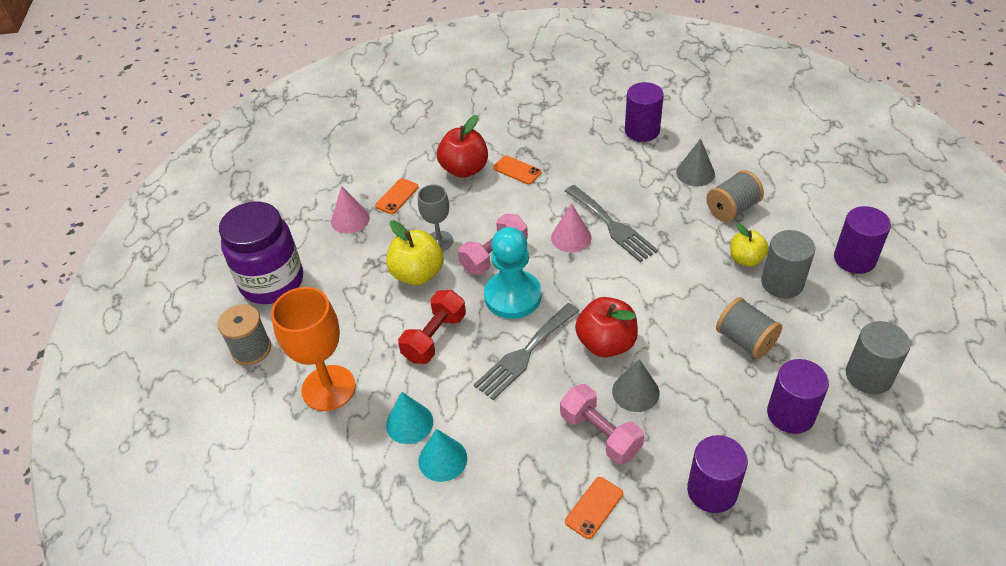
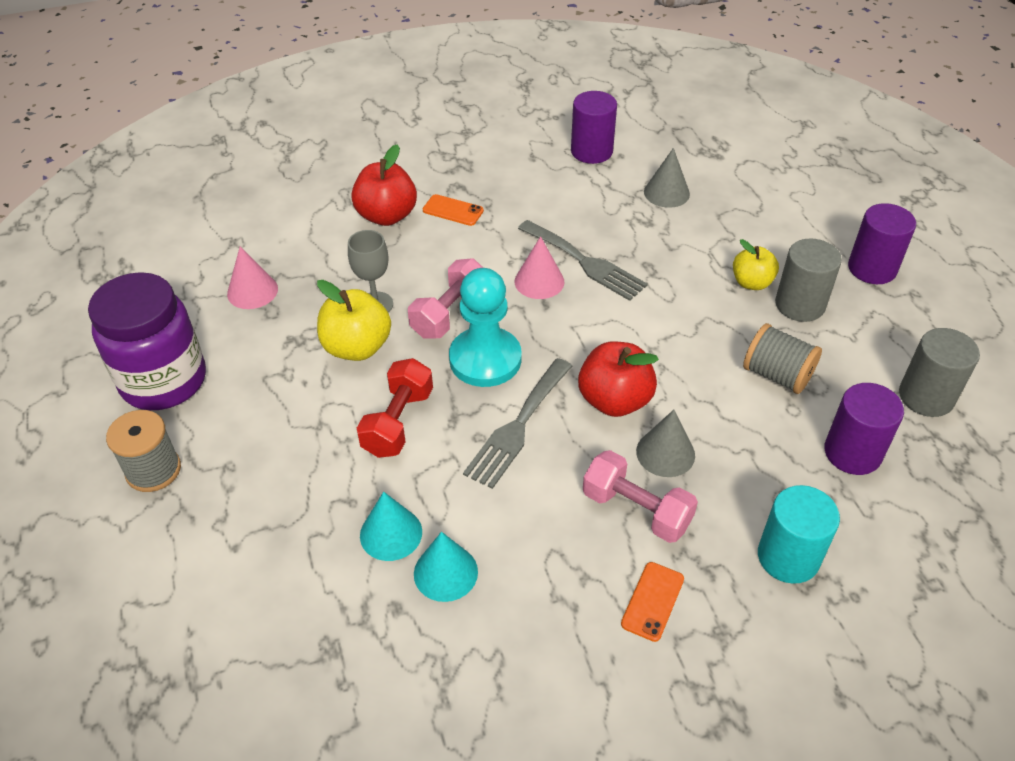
camera: 15 degrees left, 0 degrees up
orange goblet [271,287,356,411] -> none
orange phone [375,178,419,214] -> none
purple cylinder [687,435,748,513] -> turquoise cylinder [758,485,840,584]
grey spool [706,170,764,222] -> none

